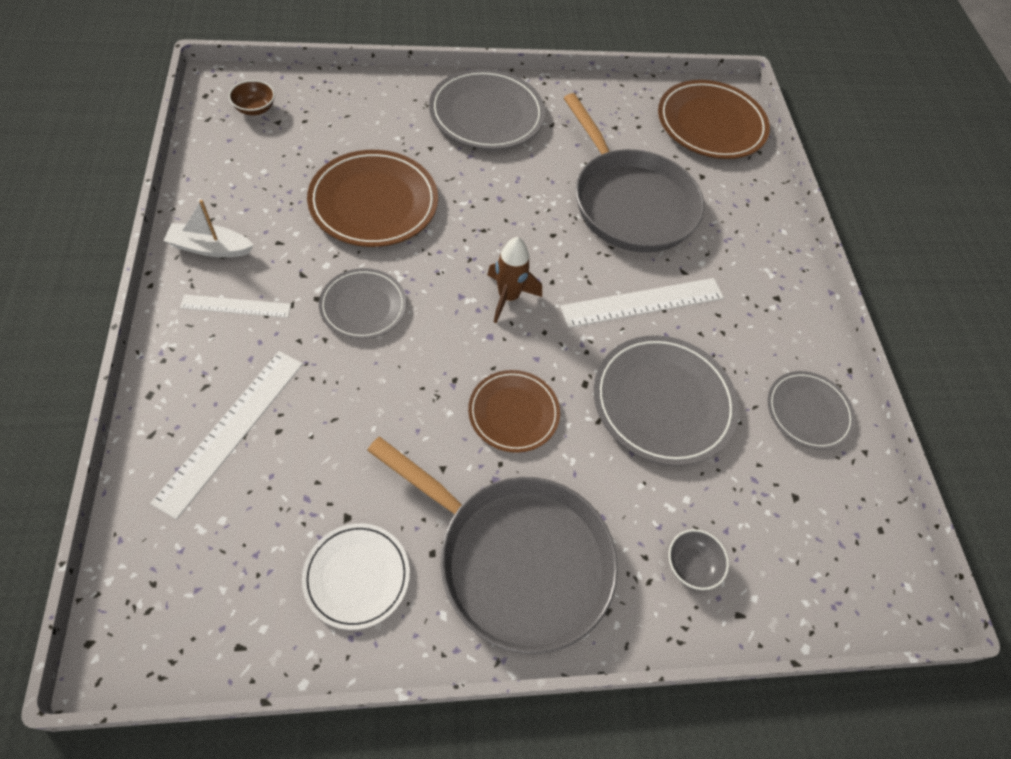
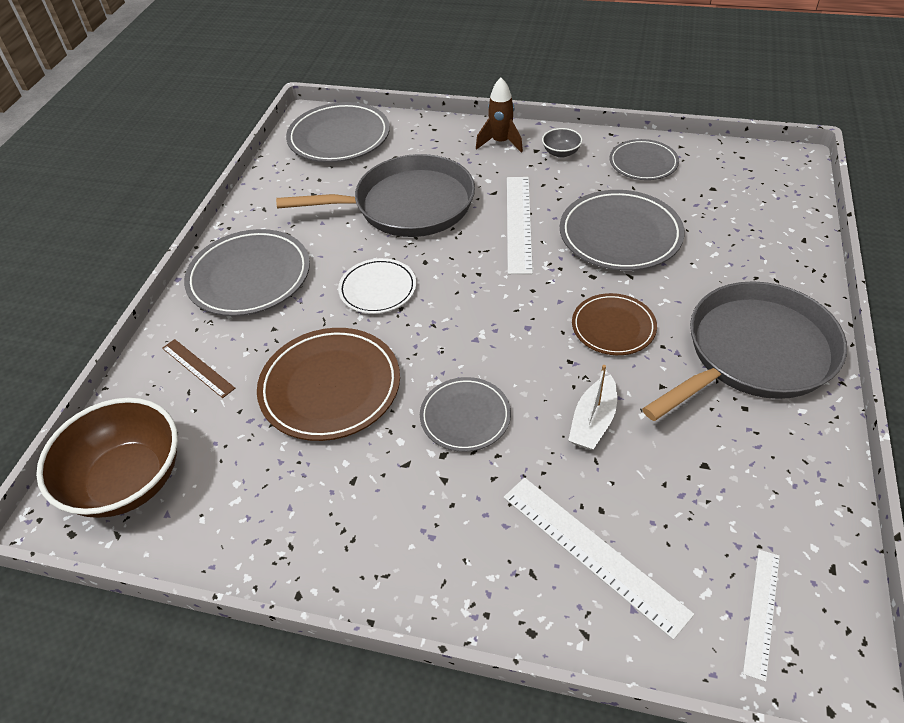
camera: 60 degrees left, 10 degrees down
white boat [163,200,254,257] -> white boat moved to [568,365,617,450]
white ruler [180,294,291,318] -> white ruler moved to [743,550,780,682]
brown bowl [229,80,275,116] -> brown bowl [36,398,178,518], size x2.31
white plate [302,523,410,630] -> white plate moved to [338,258,416,314]
brown rocket [487,237,542,323] -> brown rocket moved to [476,78,523,153]
brown plate [658,80,770,159] -> grey plate [286,102,390,162]
grey bowl [668,529,729,590] -> grey bowl moved to [542,128,583,158]
none -> brown ruler [162,339,235,398]

